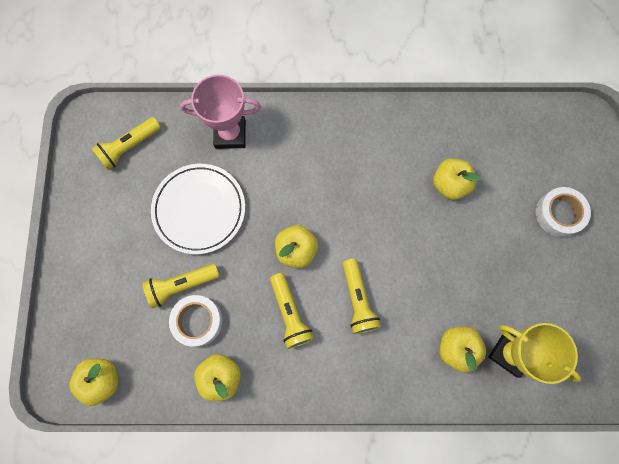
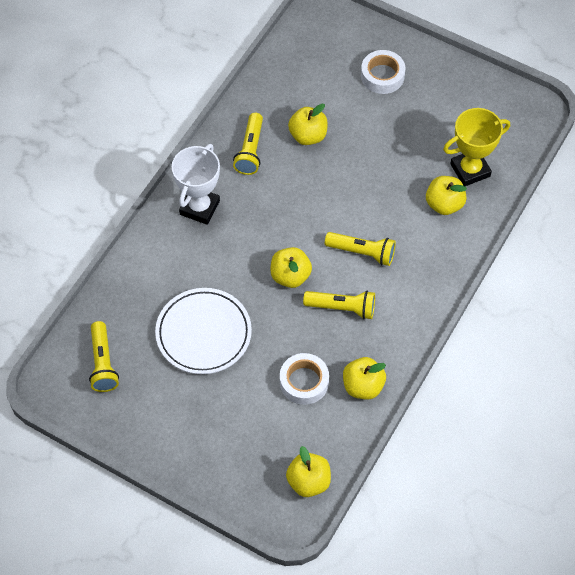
camera: 60 degrees left, 15 degrees down
yellow flashlight [143,263,220,308] -> yellow flashlight moved to [233,113,263,175]
pink trophy [180,75,261,149] -> none
none -> white trophy [172,144,220,225]

